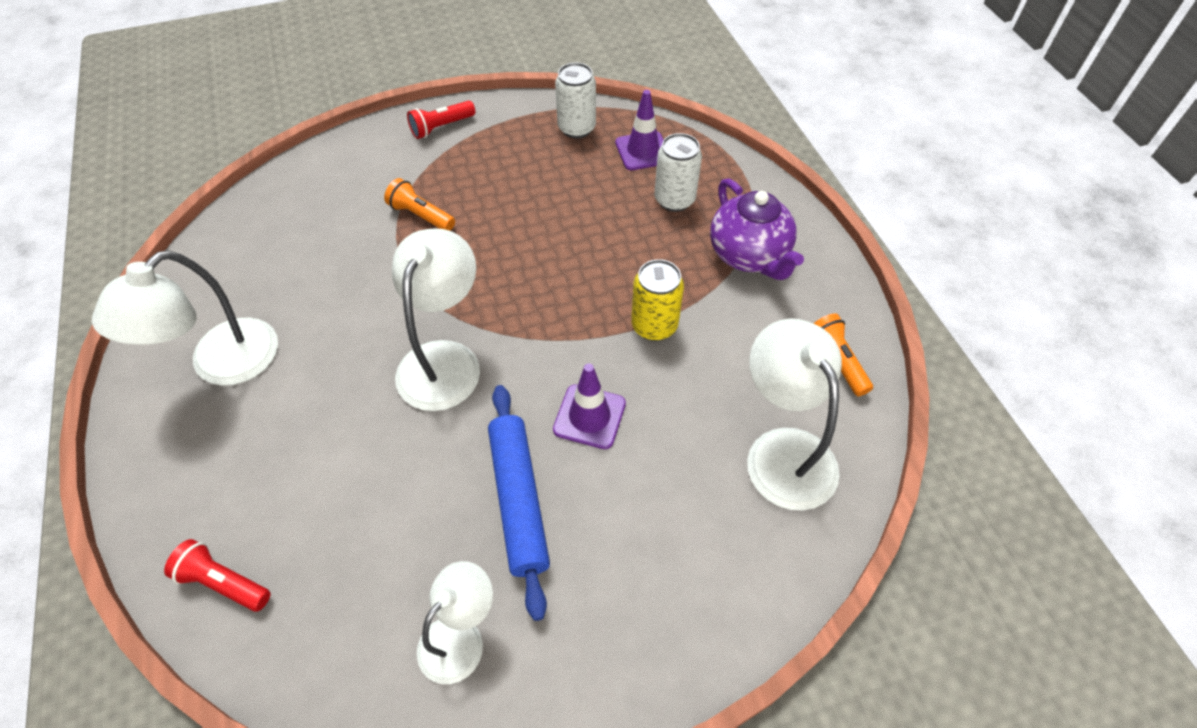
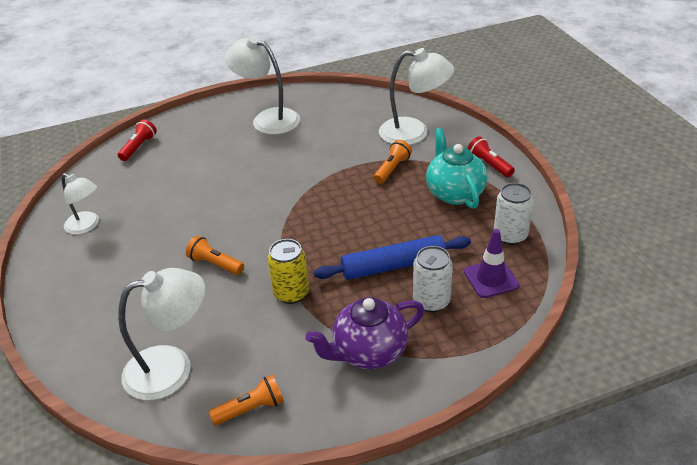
camera: 90 degrees right, 15 degrees down
white lamp [392,228,480,411] -> white lamp moved to [379,48,454,145]
blue rolling pin [488,385,550,621] -> blue rolling pin moved to [314,235,471,280]
purple traffic cone [553,364,626,449] -> orange flashlight [186,236,244,275]
none -> turquoise teapot [426,128,488,209]

